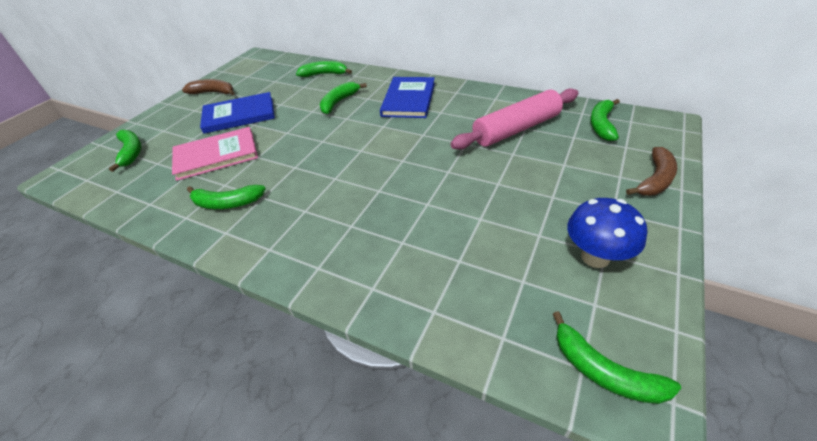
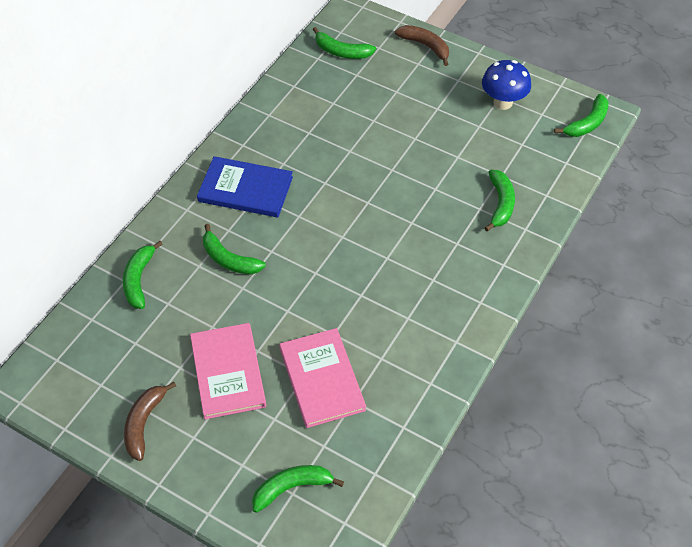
camera: 90 degrees left, 10 degrees up
green banana [187,185,266,209] -> green banana moved to [485,170,515,231]
blue book [200,92,275,134] -> pink book [190,323,266,419]
pink rolling pin [450,88,578,150] -> none

